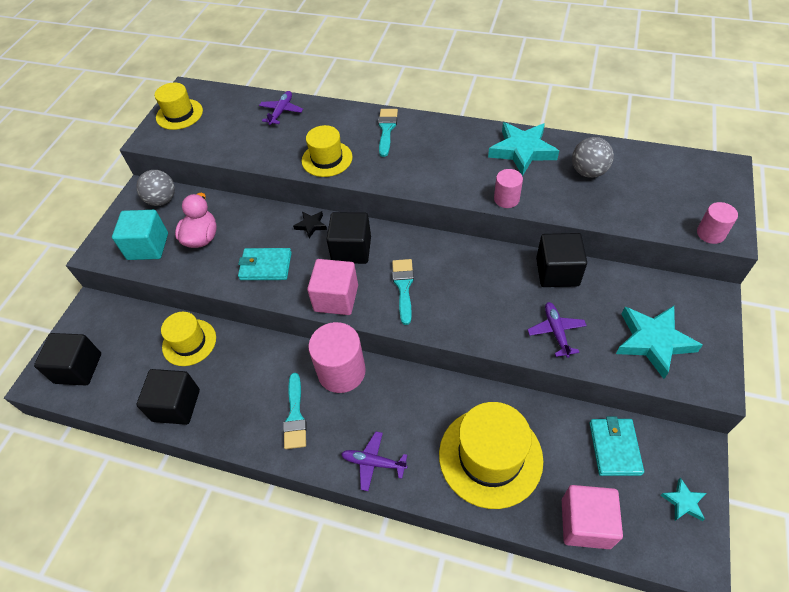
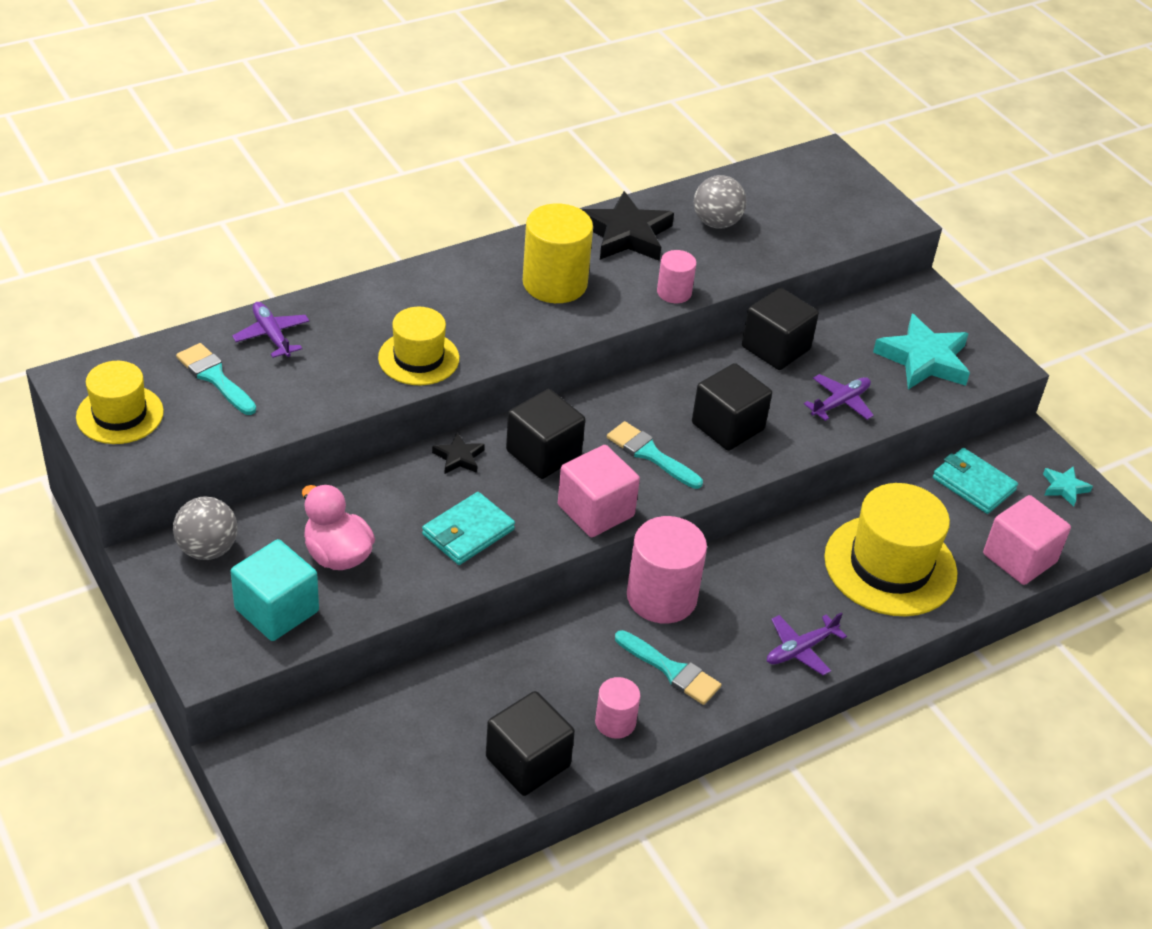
camera: 55 degrees left, 10 degrees down
black cube [34,333,101,386] -> black cube moved to [692,363,772,451]
yellow hat [161,312,216,366] -> none
turquoise brush [378,109,398,157] -> turquoise brush moved to [176,343,256,415]
turquoise star [488,122,559,176] -> black star [582,191,674,261]
purple plane [527,302,587,358] -> purple plane turned 105 degrees clockwise [804,374,874,421]
pink cylinder [697,202,738,244] -> pink cylinder moved to [595,677,640,739]
none -> yellow cylinder [523,204,593,303]

